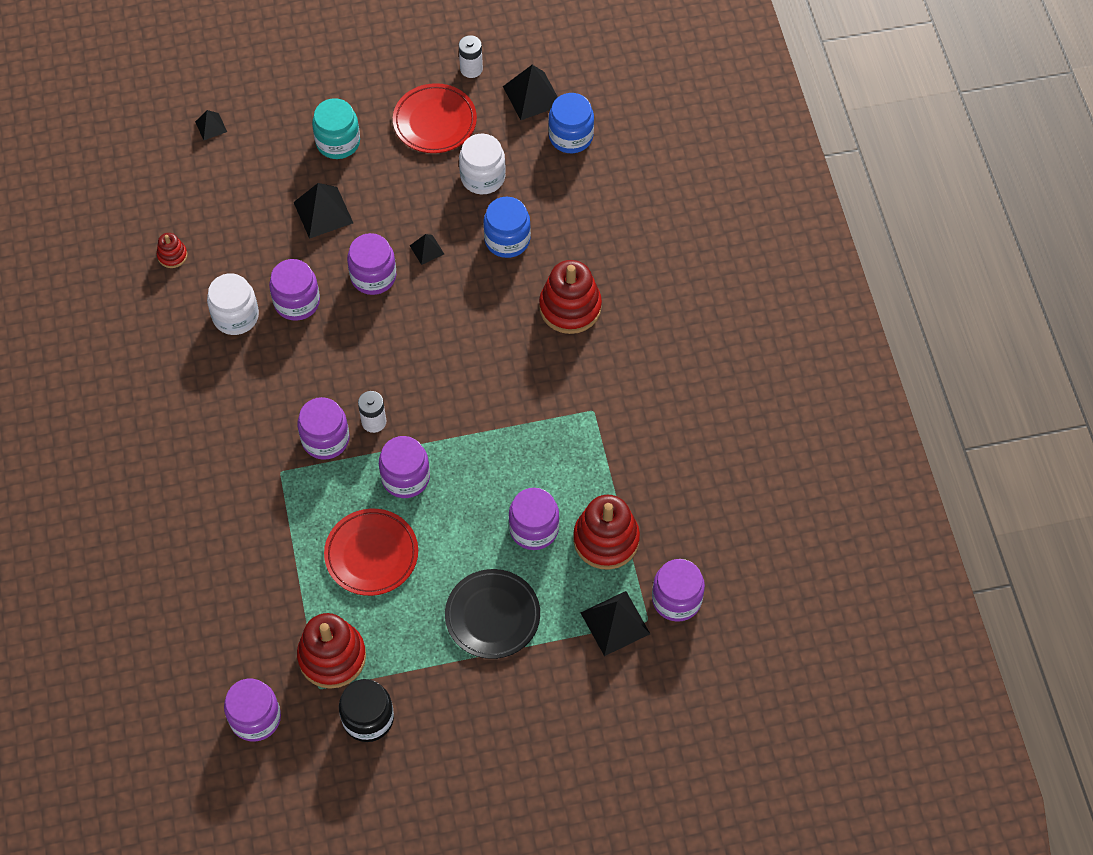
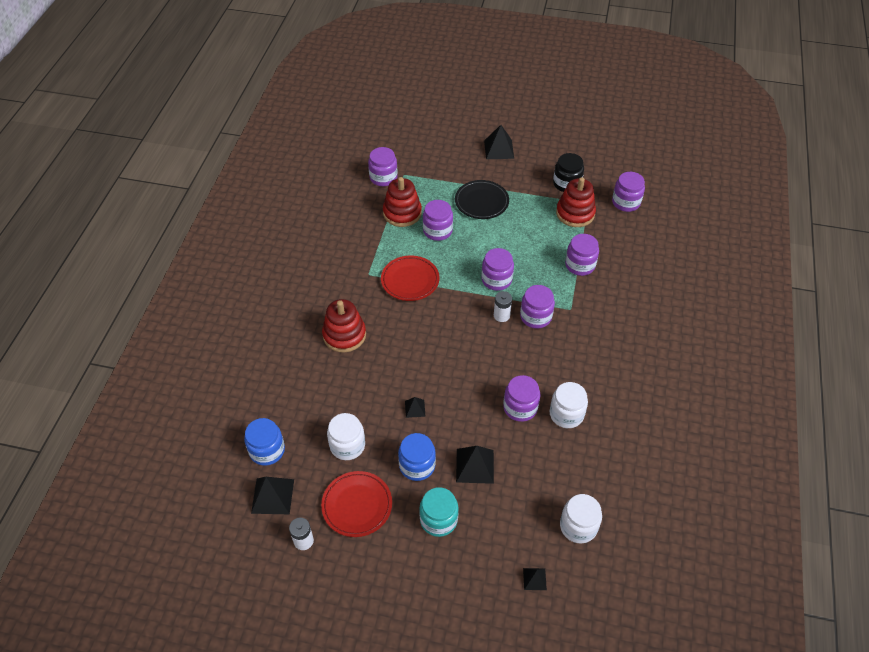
camera: 155 degrees left, 10 degrees down
red stacking toy [157,233,187,268] -> none
red plate [324,509,418,596] -> red plate moved to [381,255,439,301]
purple jar [347,233,396,295] -> purple jar moved to [565,234,599,276]
blue jar [483,197,531,258] -> blue jar moved to [398,433,436,481]
black pyramid [581,591,650,656] -> black pyramid moved to [484,125,514,159]
none -> white jar [560,494,602,544]

